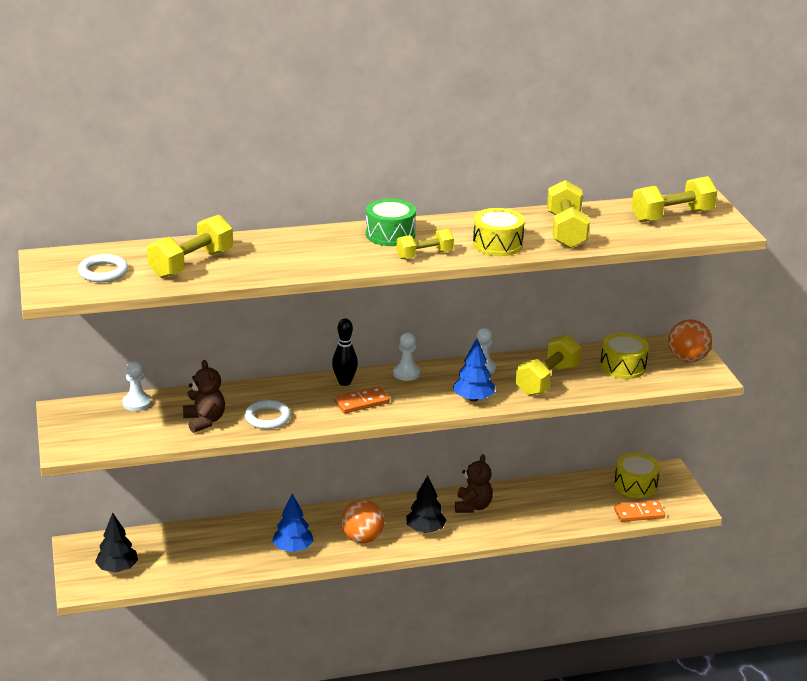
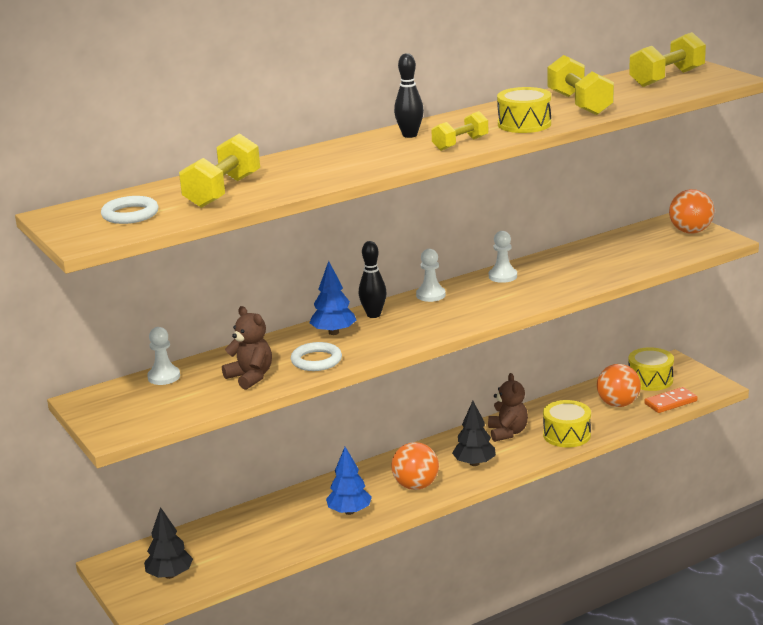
camera: 15 degrees left, 5 degrees down
orange domino [334,386,390,414] -> none
green drum [366,199,416,246] -> black bowling pin [394,53,424,138]
blue tree [452,338,495,402] -> blue tree moved to [309,261,356,335]
yellow dumbbell [515,335,581,396] -> none
yellow drum [600,333,649,379] -> yellow drum moved to [543,400,591,448]
none -> orange ball [597,364,641,407]

